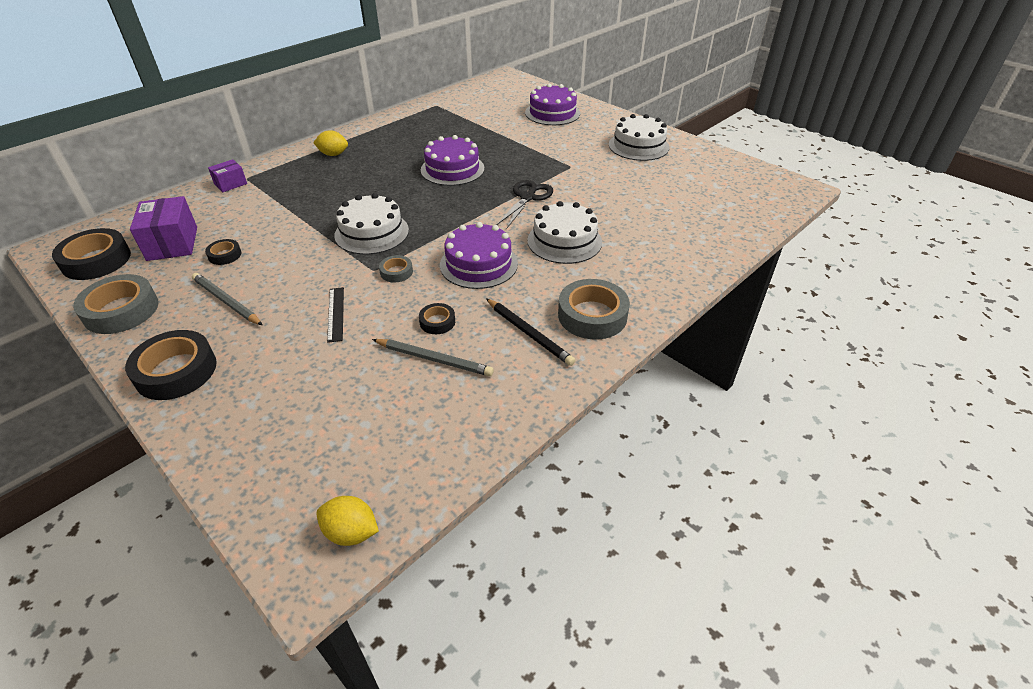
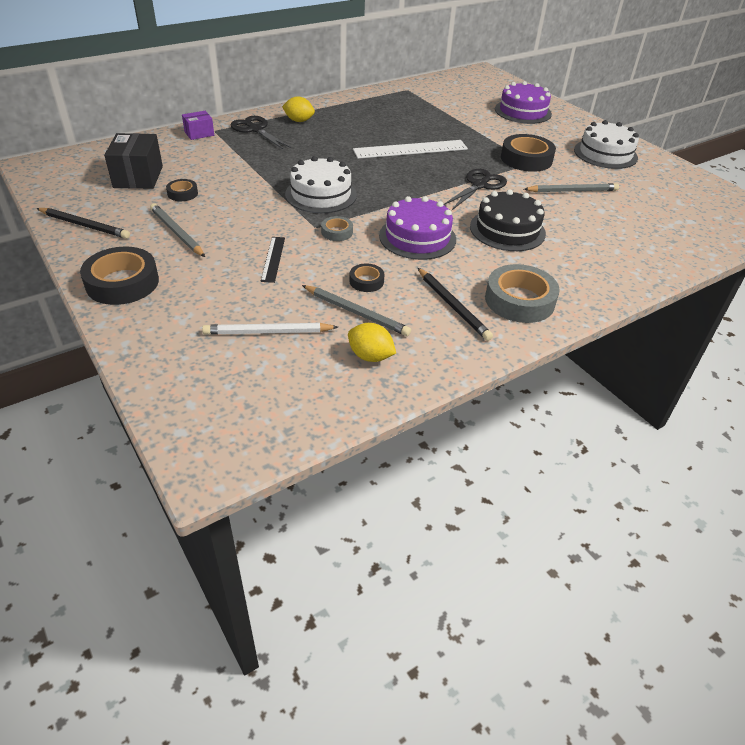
camera: 10 degrees right, 0 degrees up
black tape [52,228,131,280] -> black tape moved to [501,134,556,172]
grey tape [73,274,159,334] -> black pencil [36,208,130,239]
purple box [130,196,197,261] -> black box [104,133,163,189]
yellow lemon [316,496,379,546] -> yellow lemon moved to [348,323,396,362]
purple cake [421,135,484,186] -> white ruler [353,140,468,159]
white cake [527,201,602,264] -> black cake [470,189,546,251]
none -> white pencil [202,323,338,335]
none -> black scissors [230,116,291,149]
none -> grey pencil [524,183,619,192]

